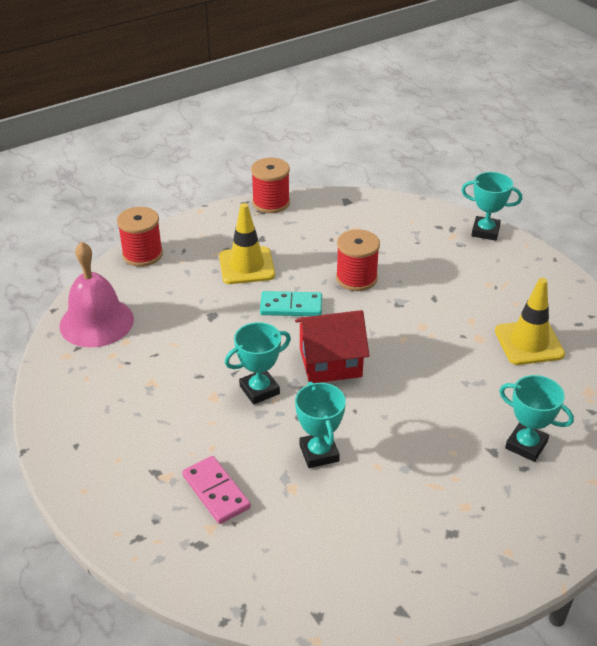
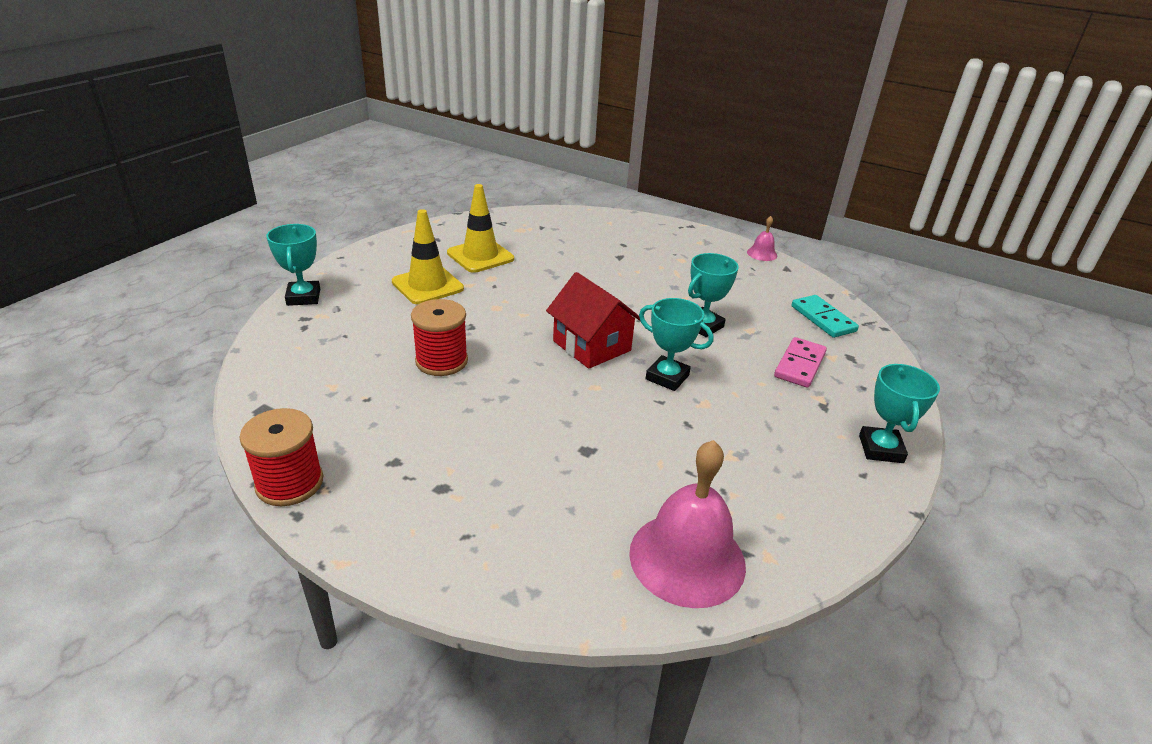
camera: 120 degrees left, 5 degrees down
red spool [117,207,163,267] -> none
yellow traffic cone [219,203,275,284] -> yellow traffic cone moved to [392,209,464,304]
turquoise domino [260,291,322,316] -> turquoise domino moved to [791,295,859,338]
turquoise trophy [499,375,574,462] -> turquoise trophy moved to [859,364,940,463]
none -> pink bell [747,216,777,261]

